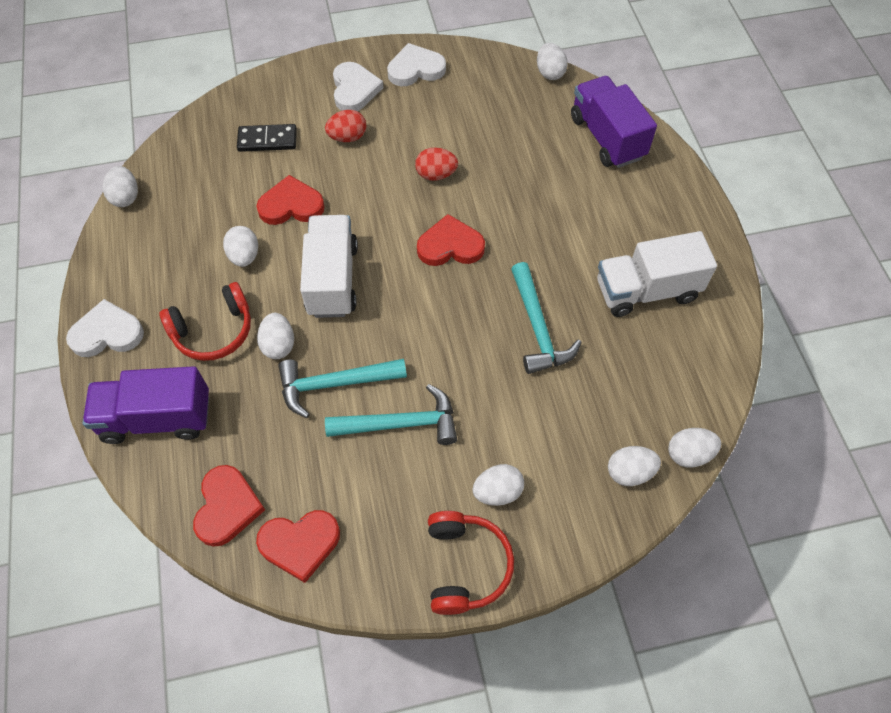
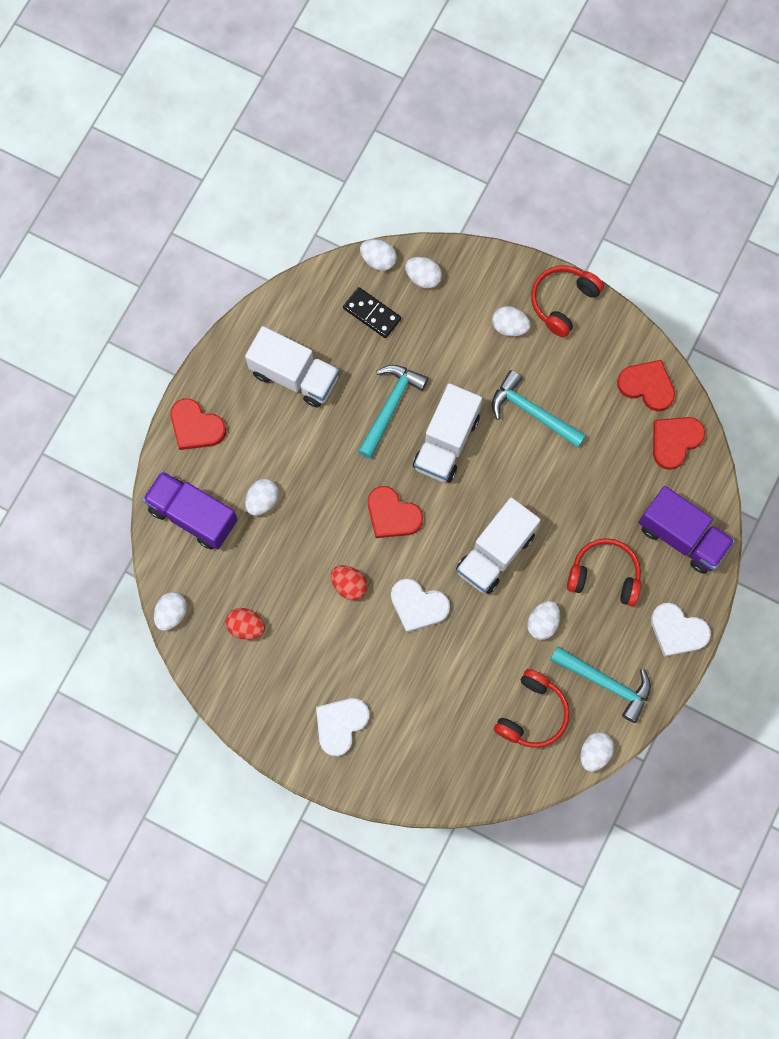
camera: 140 degrees left, 15 degrees up
black domino [237,124,297,152] -> black domino moved to [343,287,401,338]
red heart [257,175,325,225] -> red heart moved to [171,398,226,450]
white egg [257,313,294,359] -> white egg moved to [245,479,279,516]
turquoise hammer [278,359,407,418] -> turquoise hammer moved to [550,646,651,723]
red egg [325,110,366,142] -> red egg moved to [225,608,265,640]
white heart [387,43,446,86] -> white heart moved to [391,579,450,633]
purple truck [571,76,657,168] -> purple truck turned 105 degrees clockwise [142,471,238,550]
none -> white truck [413,383,482,482]
none -> red headphones [494,669,570,748]

